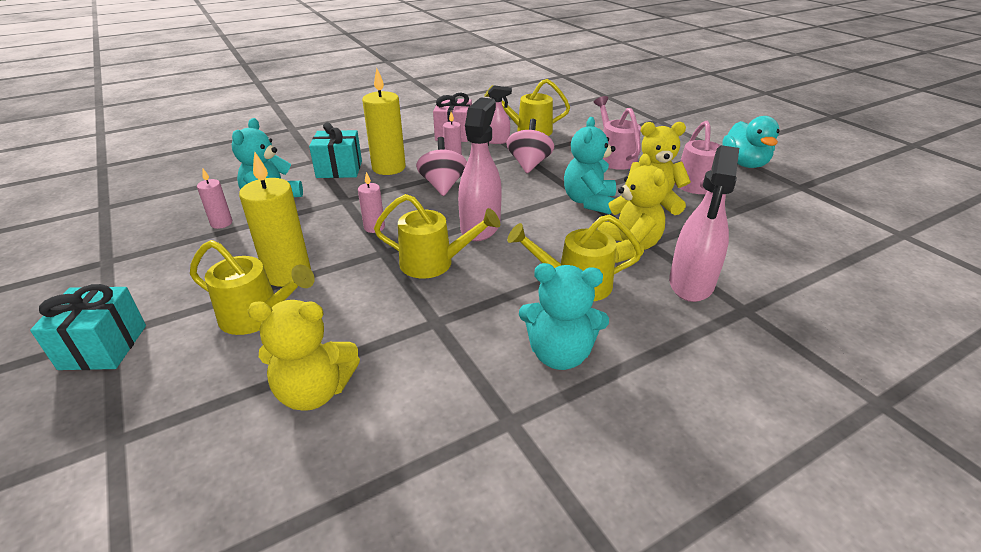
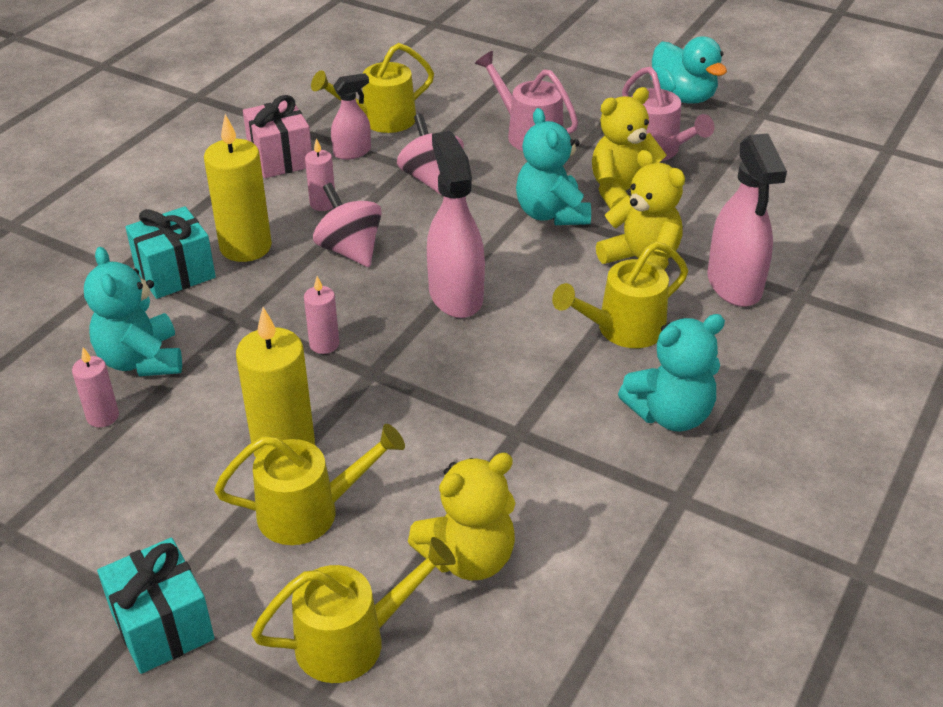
camera: 30 degrees left, 5 degrees up
yellow watering can [374,194,500,278] -> yellow watering can moved to [251,537,456,683]

